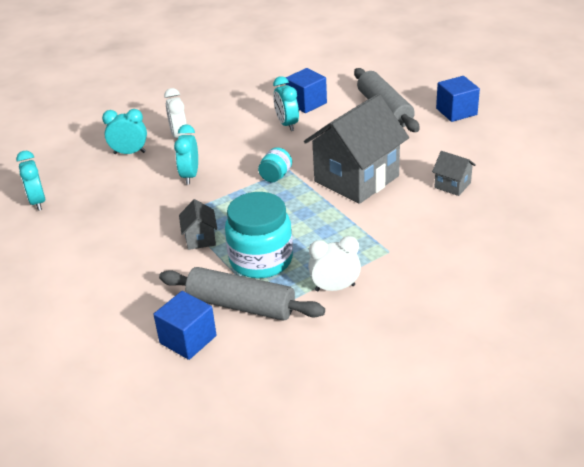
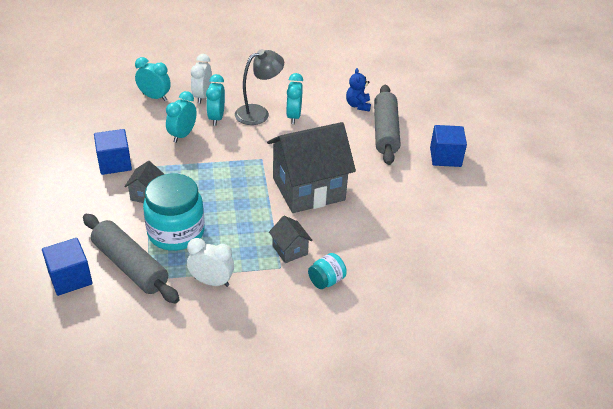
camera: 20 degrees right, 5 degrees up
turquoise clock [16,151,45,211] -> turquoise clock moved to [206,74,225,126]
turquoise jar [258,147,292,182] -> turquoise jar moved to [308,253,347,289]
blue cube [285,68,327,113] -> blue cube moved to [94,129,132,175]
grey house [432,151,476,196] -> grey house moved to [269,216,313,263]
none -> grey lamp [235,49,284,125]
none -> blue teddy bear [346,68,371,111]

